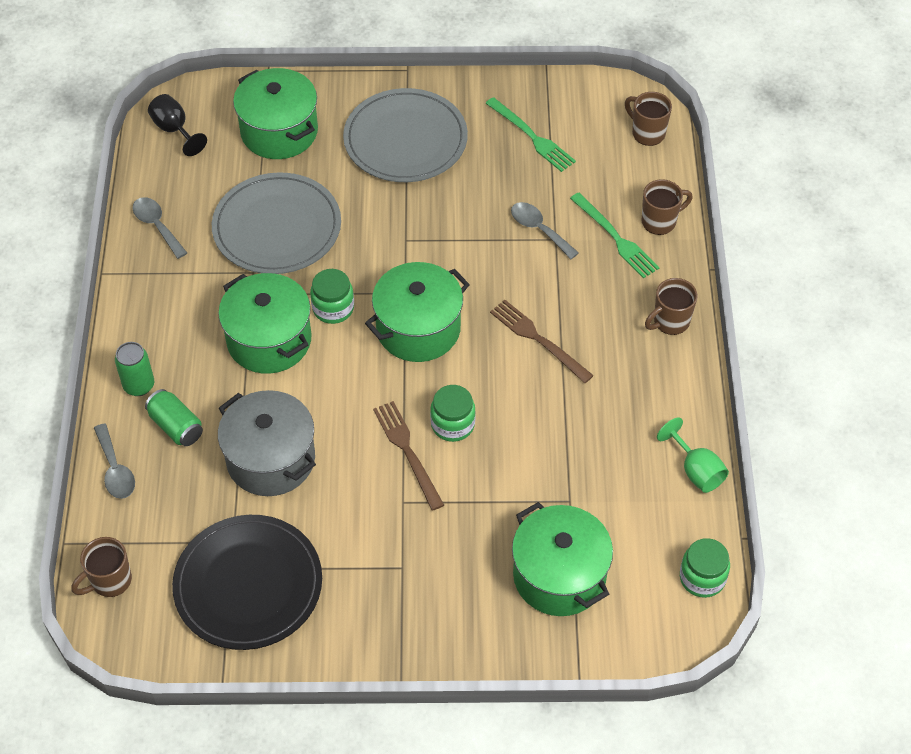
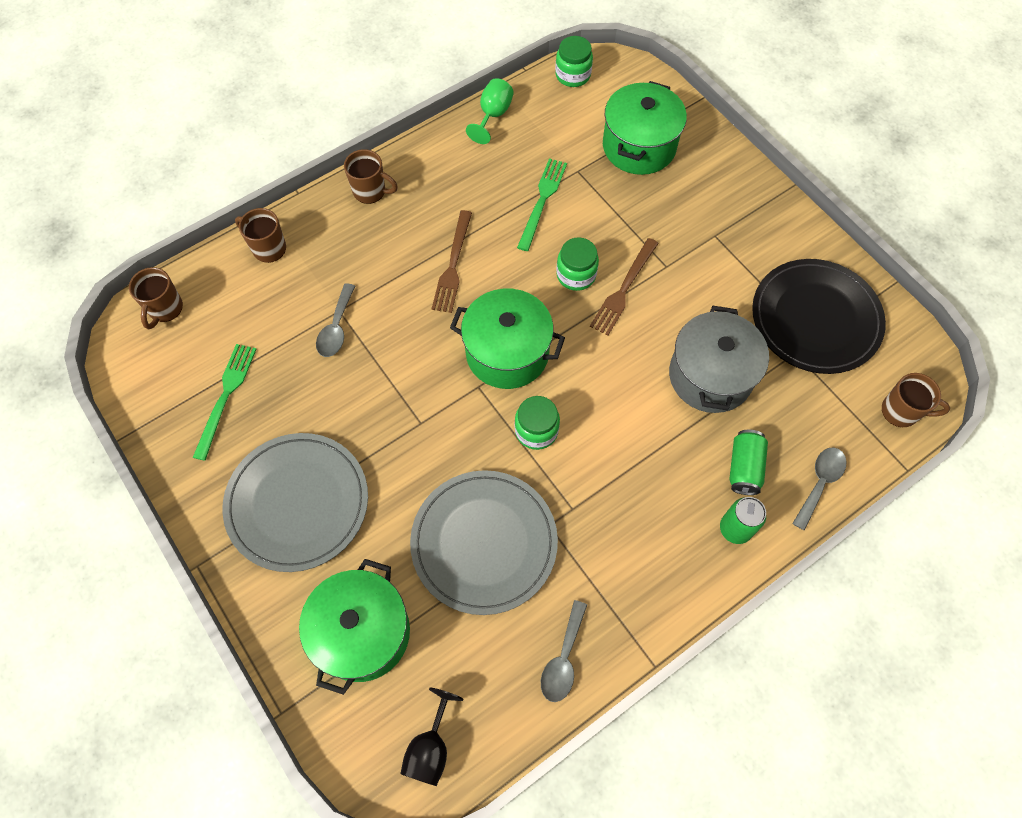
camera: 125 degrees left, 10 degrees up
green pot [218,273,312,374] -> none
green fork [570,193,660,278] -> green fork moved to [517,158,567,251]

